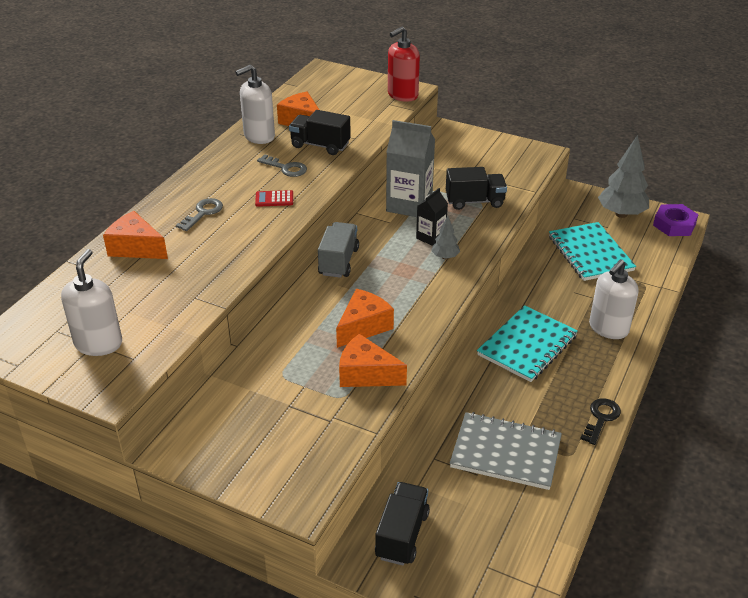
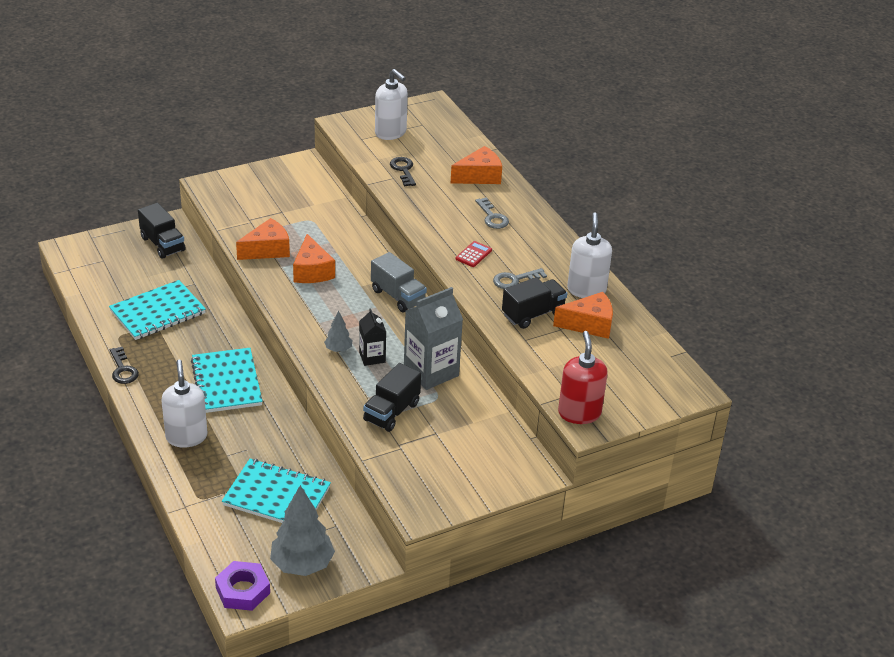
camera: 125 degrees right, 0 degrees up
grey notebook [450,412,562,490] -> turquoise notebook [109,280,206,340]
none -> black key [390,157,416,187]

